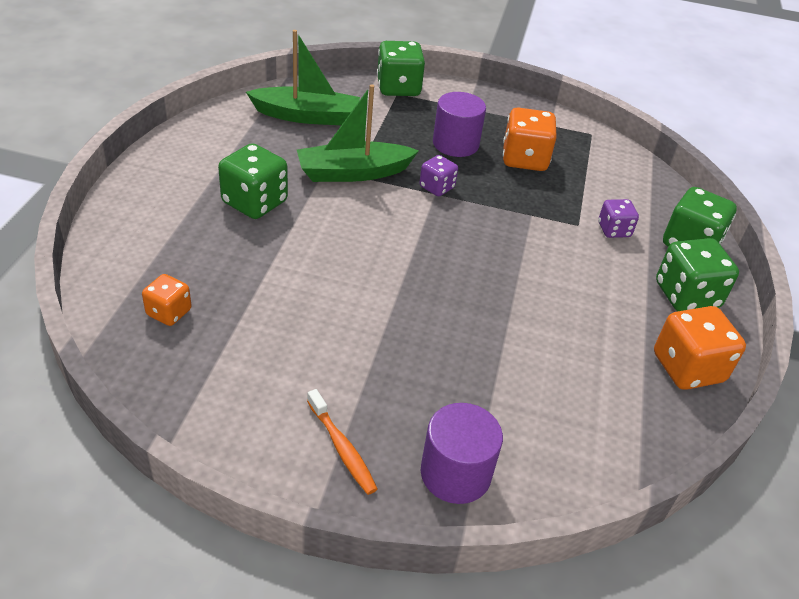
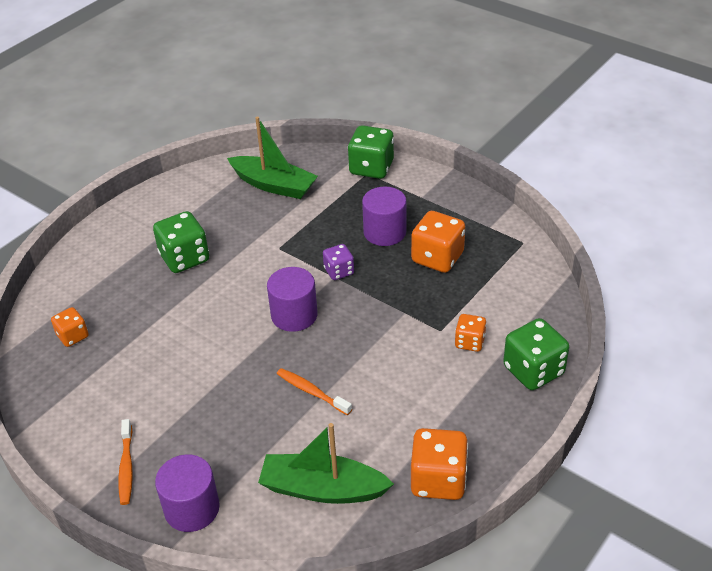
camera: 30 degrees right, 0 degrees up
green boat [297,84,419,182] -> green boat moved to [258,423,394,504]
purple dice [598,199,639,238] -> orange dice [455,314,487,352]
green dice [656,238,739,311] -> none
none -> purple cylinder [267,267,318,332]
none -> orange toothbrush [277,368,352,415]

